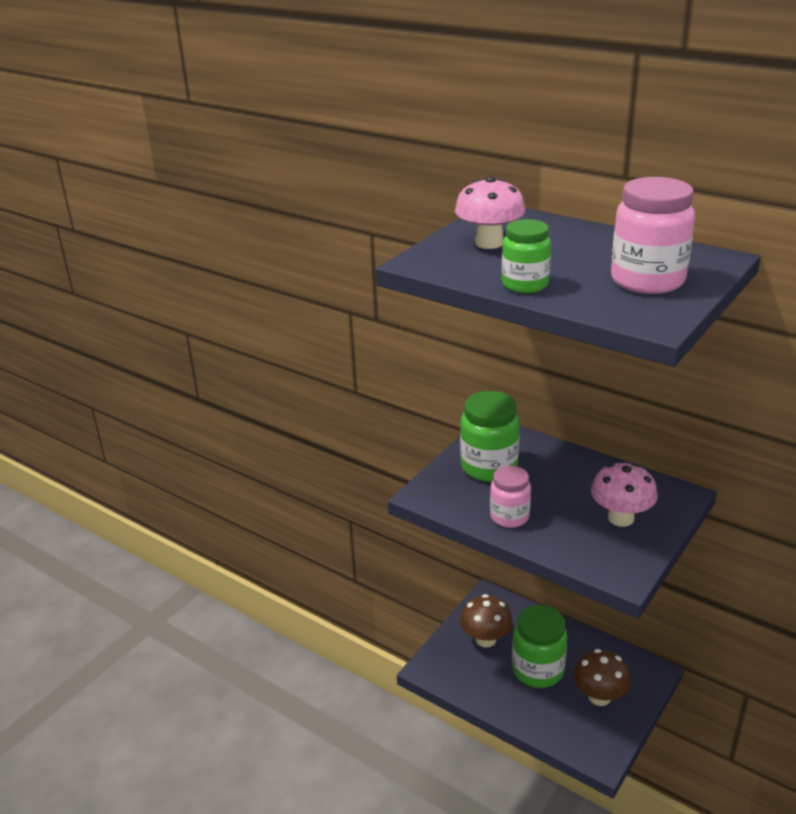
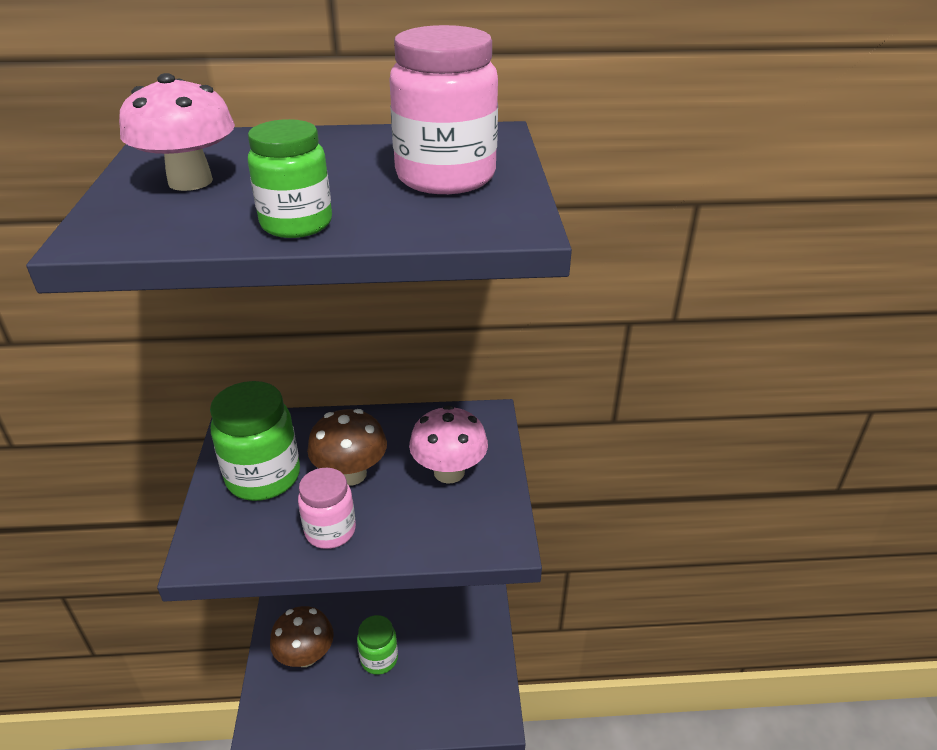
camera: 40 degrees left, 5 degrees up
green jar [512,605,567,688] -> green jar [357,615,398,675], size x0.64
brown mushroom [573,649,631,706] -> brown mushroom moved to [307,409,387,486]

